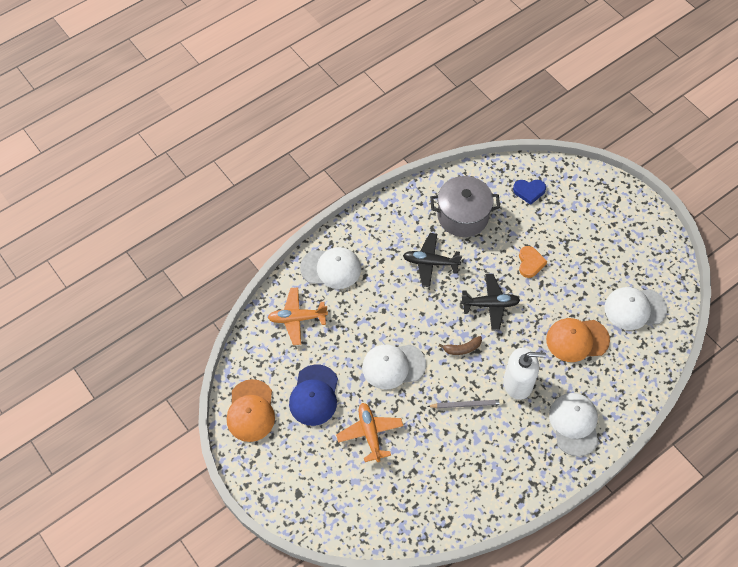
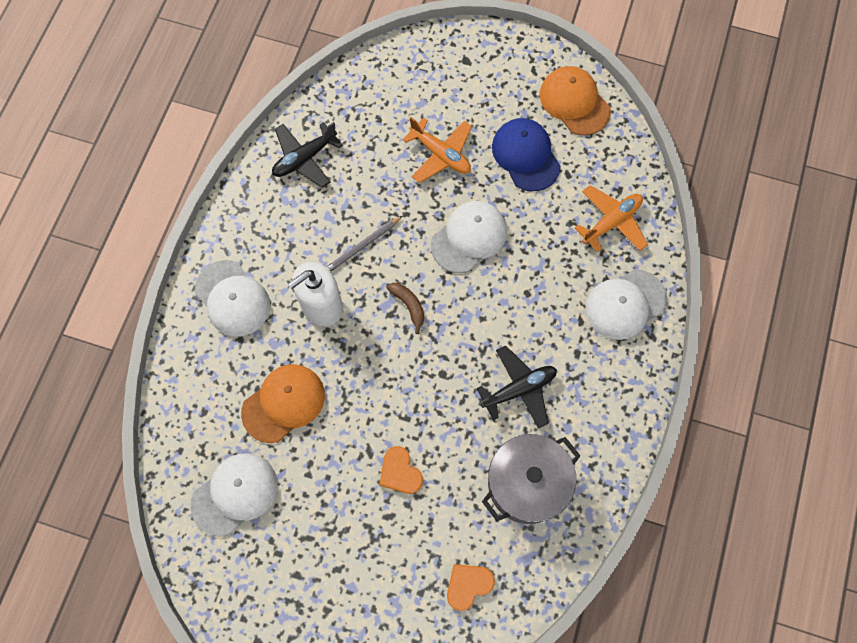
camera: 145 degrees right, 10 degrees up
brown banana [439,336,482,355] -> brown banana turned 105 degrees clockwise [386,283,424,334]
black plane [460,274,520,330] -> black plane moved to [272,122,343,188]
blue heart [513,180,546,205] -> orange heart [447,564,495,611]

